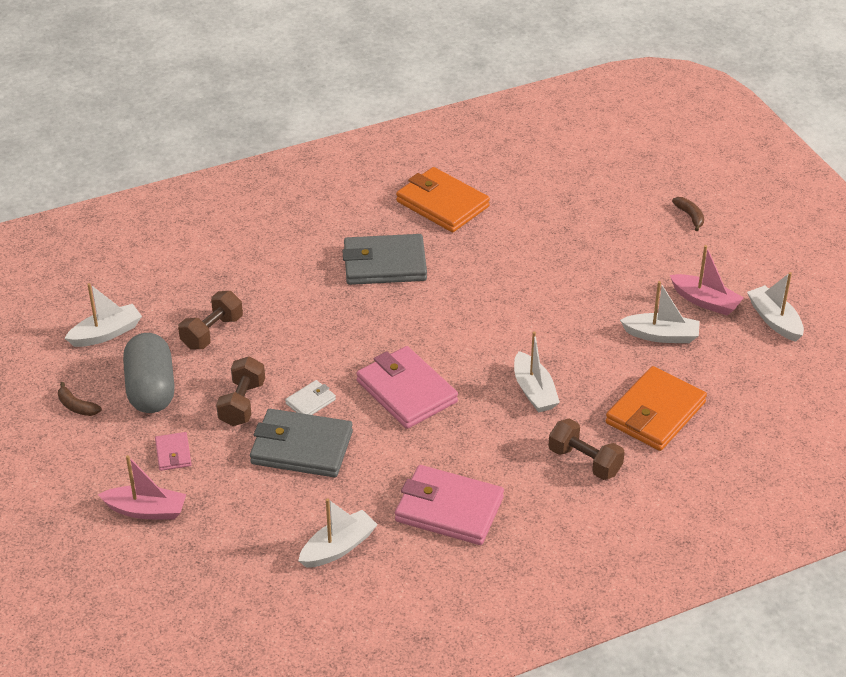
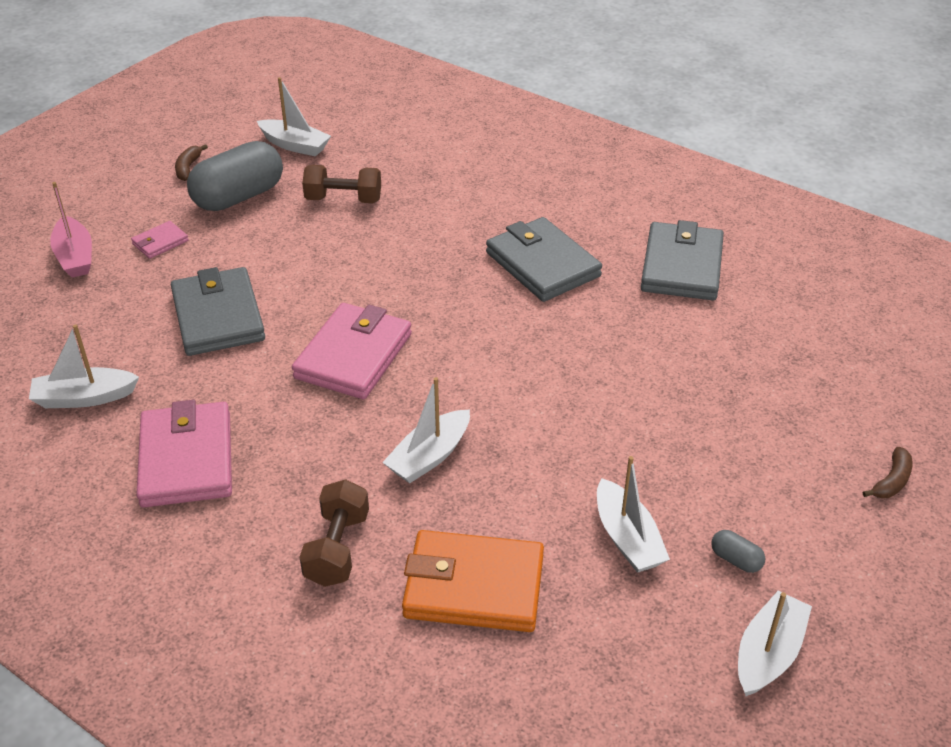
camera: 60 degrees right, 0 degrees up
brown dumbbell [216,356,265,426] -> none
white wallet [285,380,336,415] -> none
white boat [298,498,378,568] -> white boat turned 150 degrees clockwise [29,324,139,408]
orange wallet [396,167,490,232] -> grey wallet [641,220,724,300]
pink boat [670,245,744,315] -> grey capsule [711,530,765,573]

